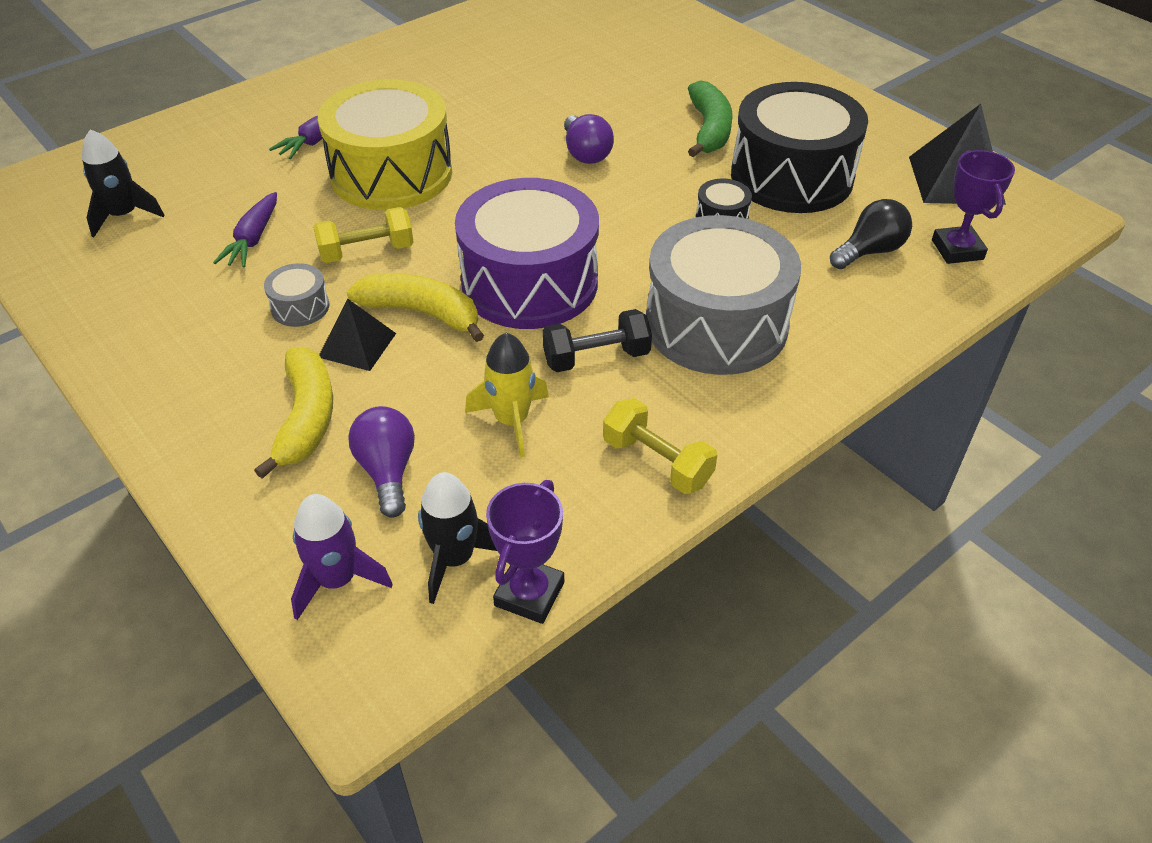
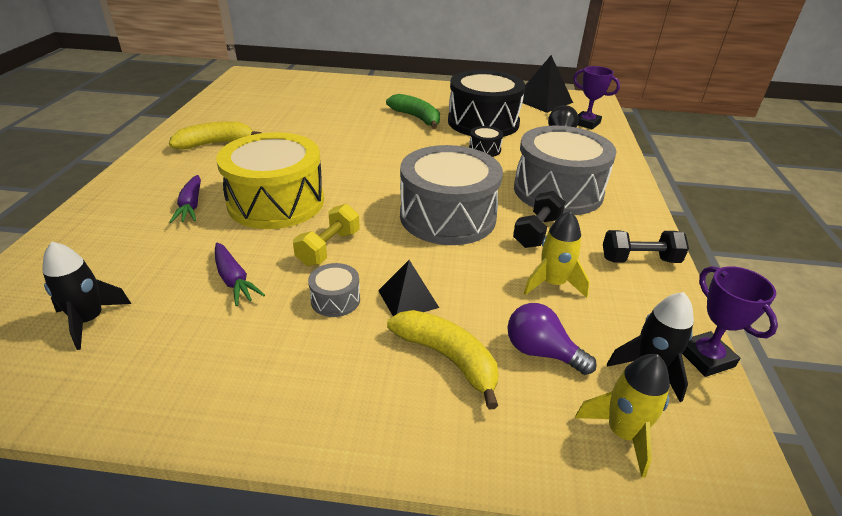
camera: 45 degrees left, 10 degrees down
purple rocket [291,494,393,620] -> yellow rocket [575,354,670,478]
yellow banana [347,273,484,342] -> yellow banana moved to [169,121,262,149]
purple drum [455,178,599,329] -> grey drum [400,145,503,245]
purple light bulb [564,114,614,164] -> none
yellow dumbbell [603,398,717,494] -> black dumbbell [603,230,689,263]

